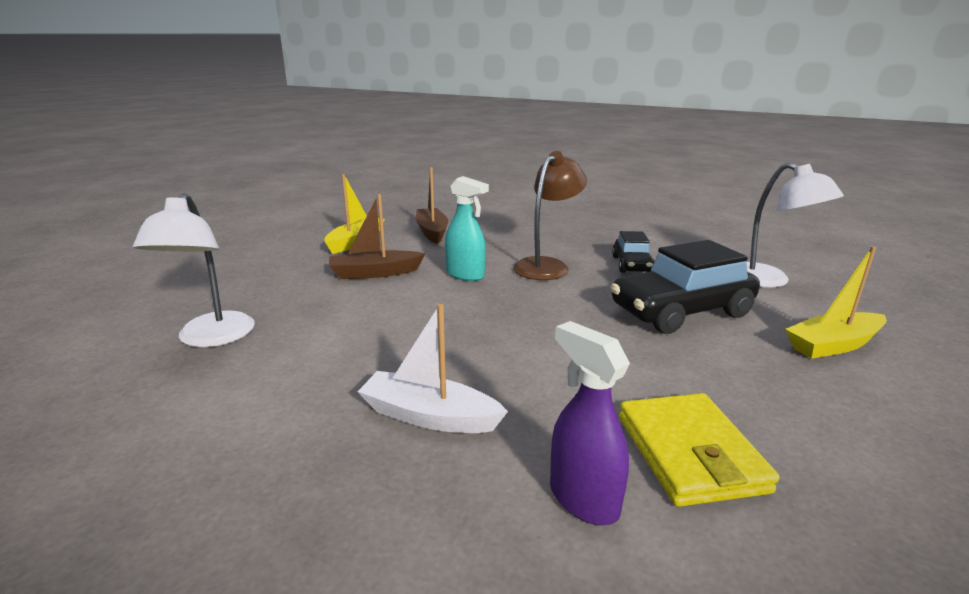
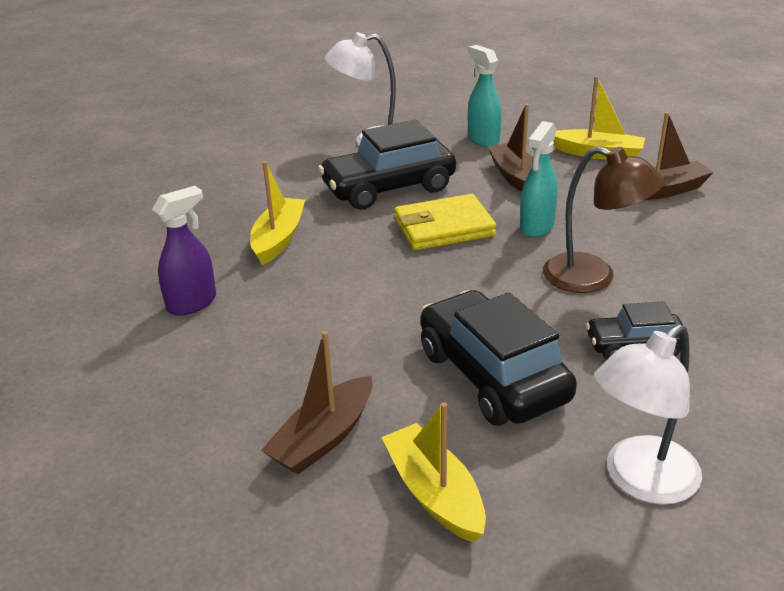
camera: 85 degrees right, 10 degrees up
white boat [357,304,508,433] -> yellow boat [250,161,305,265]
yellow wallet [619,393,779,507] -> yellow wallet moved to [394,194,496,250]
none -> brown boat [261,331,372,474]
none -> black car [318,120,456,210]
none -> turquoise spray bottle [468,45,502,147]

